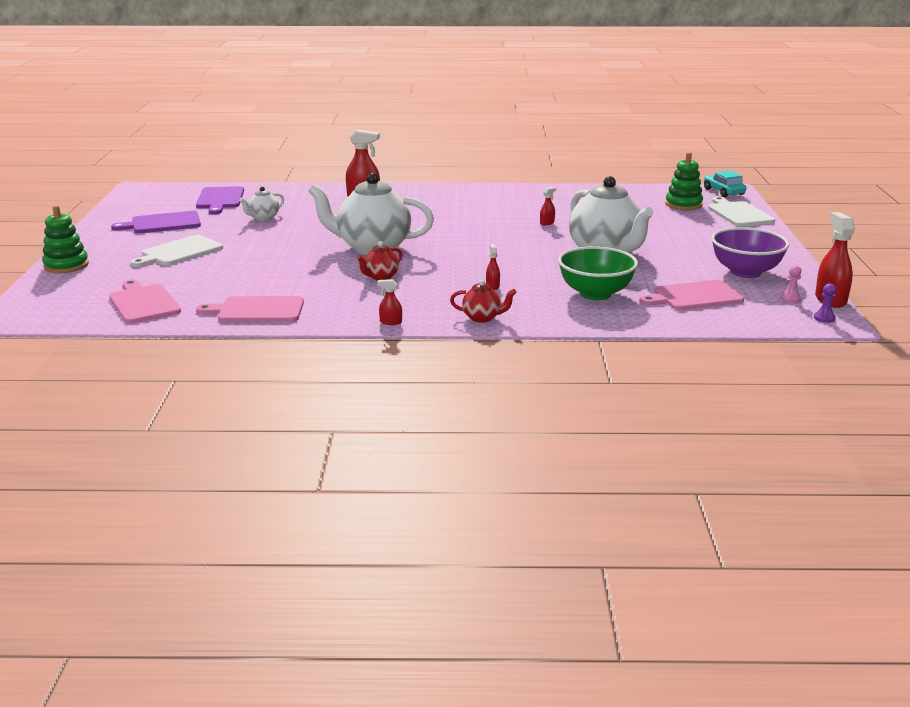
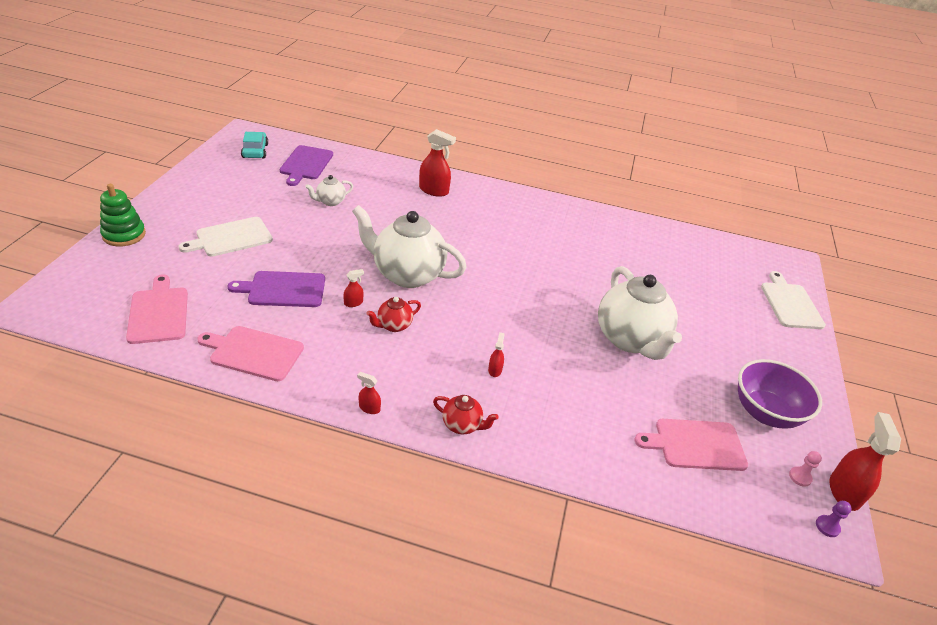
camera: 10 degrees right, 15 degrees up
purple cutting board [111,211,201,233] -> purple cutting board moved to [228,271,325,307]
red spray bottle [540,187,556,225] -> red spray bottle moved to [343,269,364,307]
green bowl [558,246,638,300] -> none
green stacking toy [665,152,703,210] -> none
turquoise car [704,170,746,197] -> turquoise car moved to [241,132,268,159]

